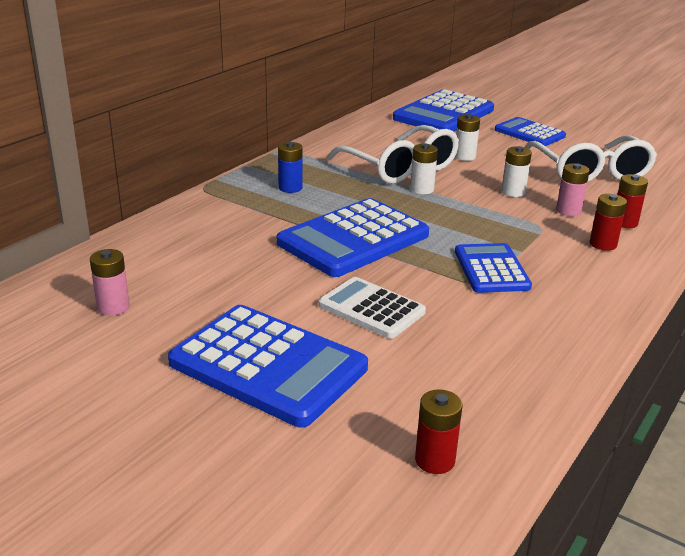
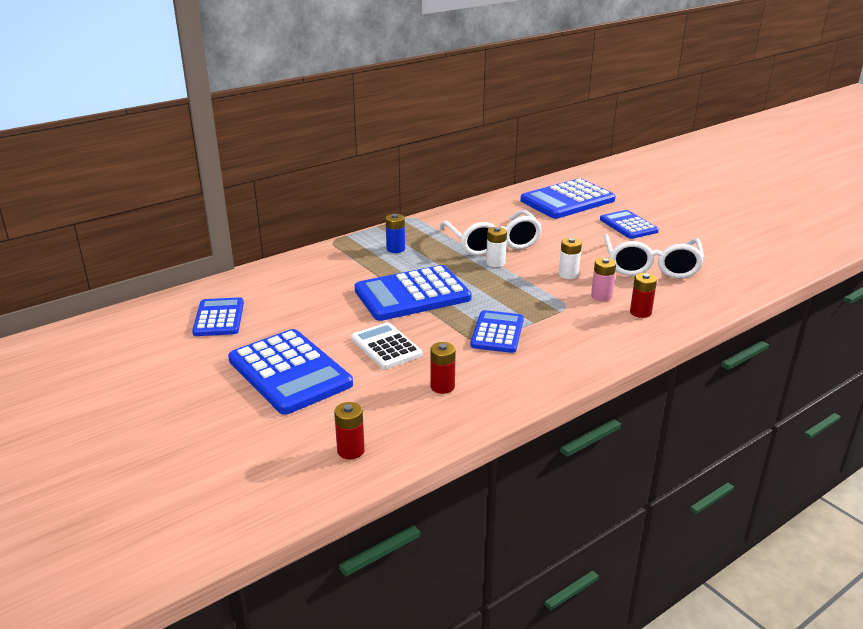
camera: 20 degrees right, 0 degrees up
pink battery [90,249,130,316] -> blue calculator [192,297,244,336]
white battery [455,114,480,161] -> none
red battery [590,194,627,251] -> red battery moved to [430,342,456,394]

